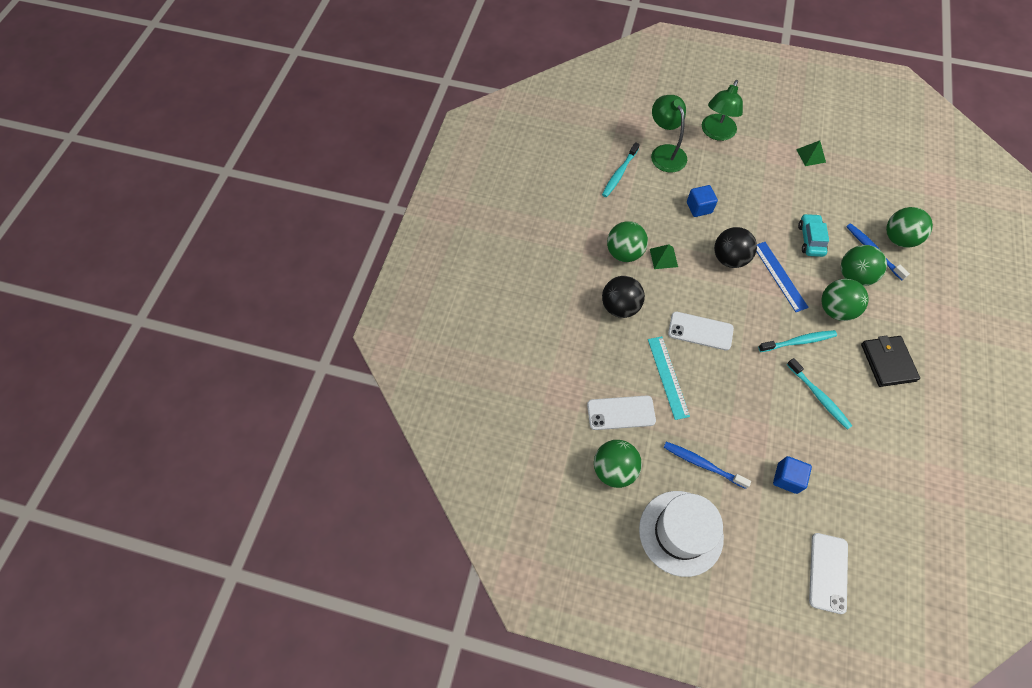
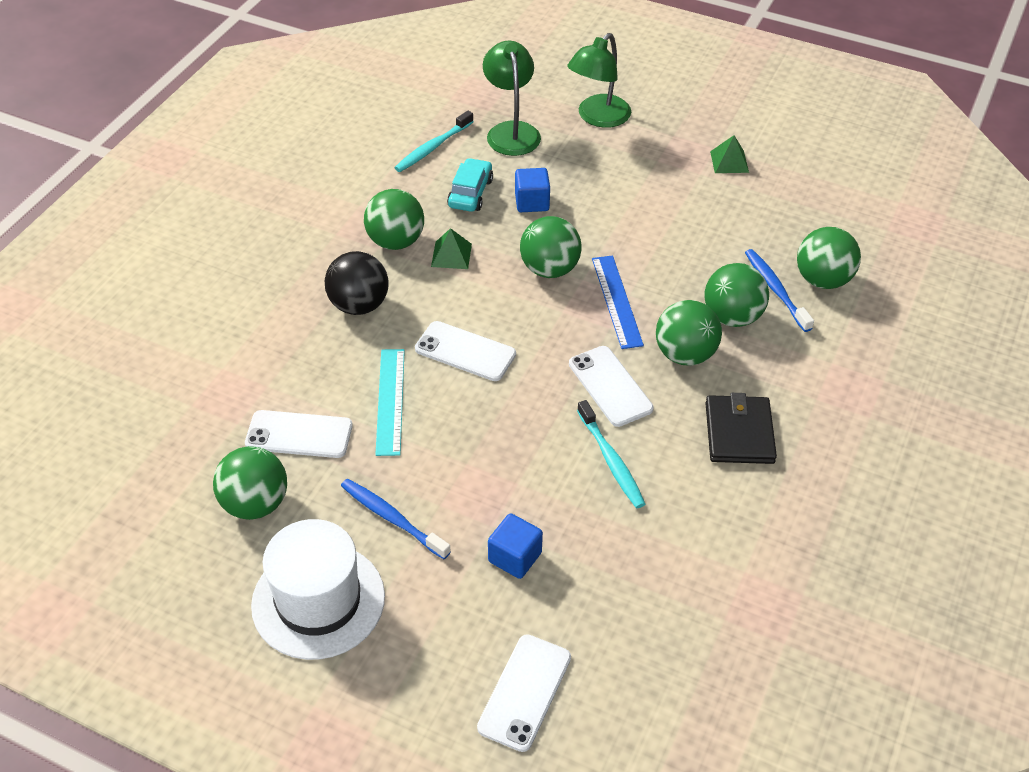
camera: 10 degrees right, 15 degrees down
black ball [714,227,757,268] -> green ball [520,216,582,278]
turquoise toothbrush [758,330,837,352] -> white phone [569,346,654,427]
turquoise car [798,214,829,257] -> turquoise car moved to [447,158,493,212]

